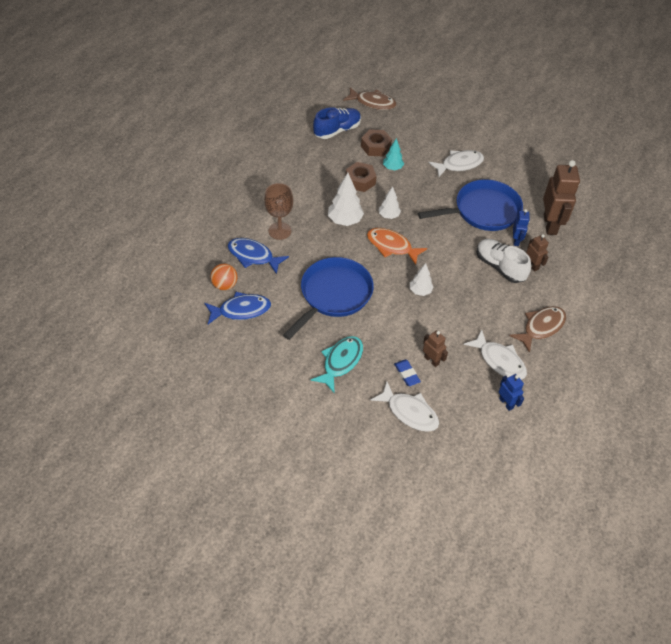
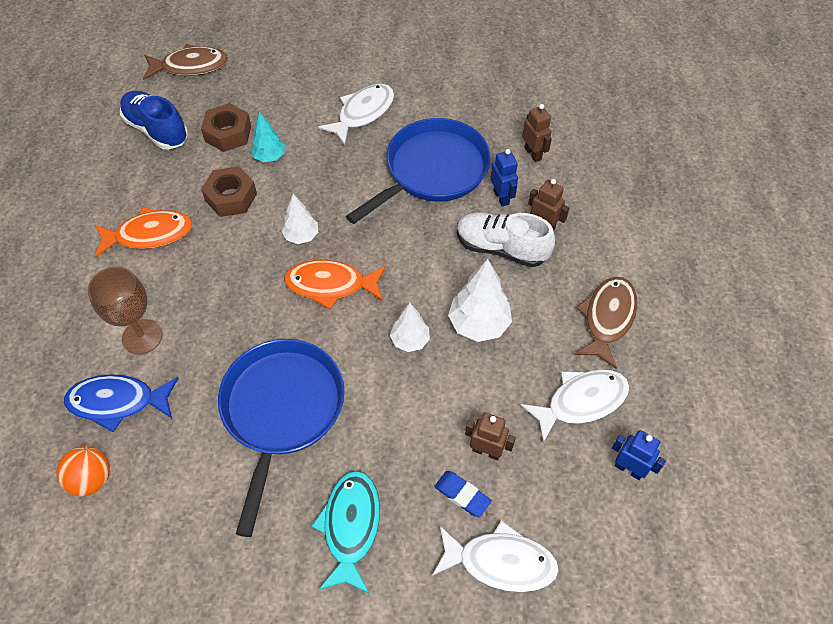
camera: 25 degrees left, 5 degrees up
blue fish [204,292,271,324] -> none
blue shoe [313,107,361,139] -> blue shoe turned 75 degrees counterclockwise [120,91,188,150]
white tree [328,173,364,226] -> white tree moved to [448,259,512,342]
white fish [464,329,527,380] -> white fish turned 45 degrees counterclockwise [521,370,630,443]
brown robot [543,160,580,235] -> brown robot [522,104,552,162], size x0.51
none -> orange fish [94,207,193,257]

